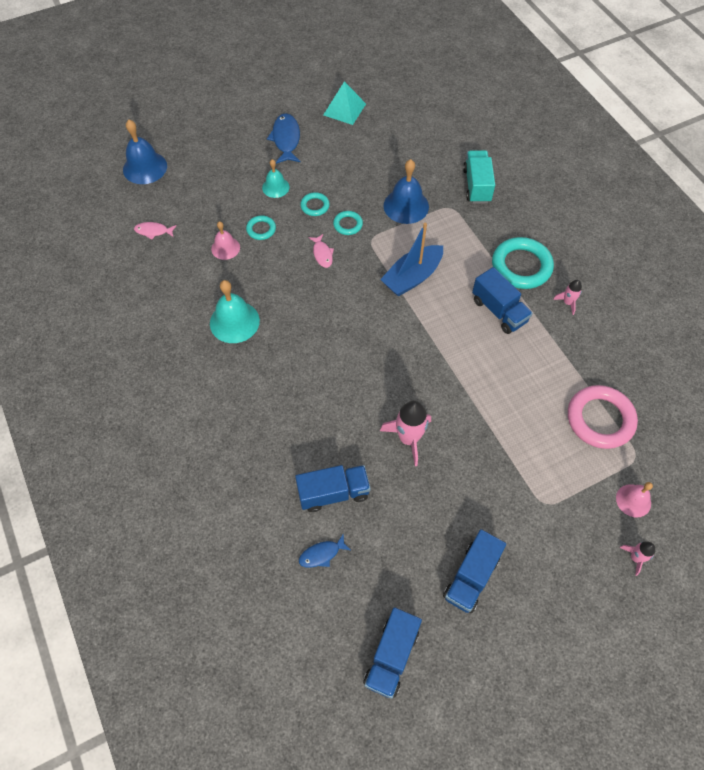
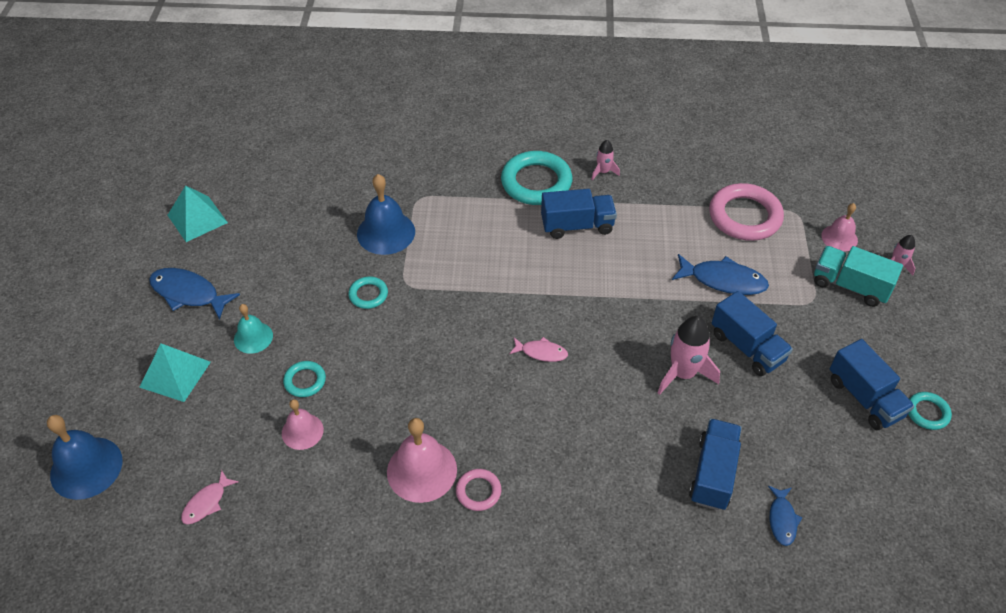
camera: 60 degrees left, 10 degrees down
turquoise bell [210,280,260,343] -> pink bell [387,418,457,503]
turquoise ring [300,192,330,216] -> turquoise ring moved to [908,392,952,430]
pink fish [309,234,334,268] -> pink fish moved to [509,337,568,362]
blue truck [363,607,422,699] -> blue truck moved to [712,291,793,376]
blue boat [380,223,443,297] -> none
turquoise truck [463,150,495,204] -> turquoise truck moved to [814,246,903,307]
none -> turquoise pyramid [139,343,211,402]
none -> pink ring [456,469,501,511]
none -> blue fish [672,254,769,295]

